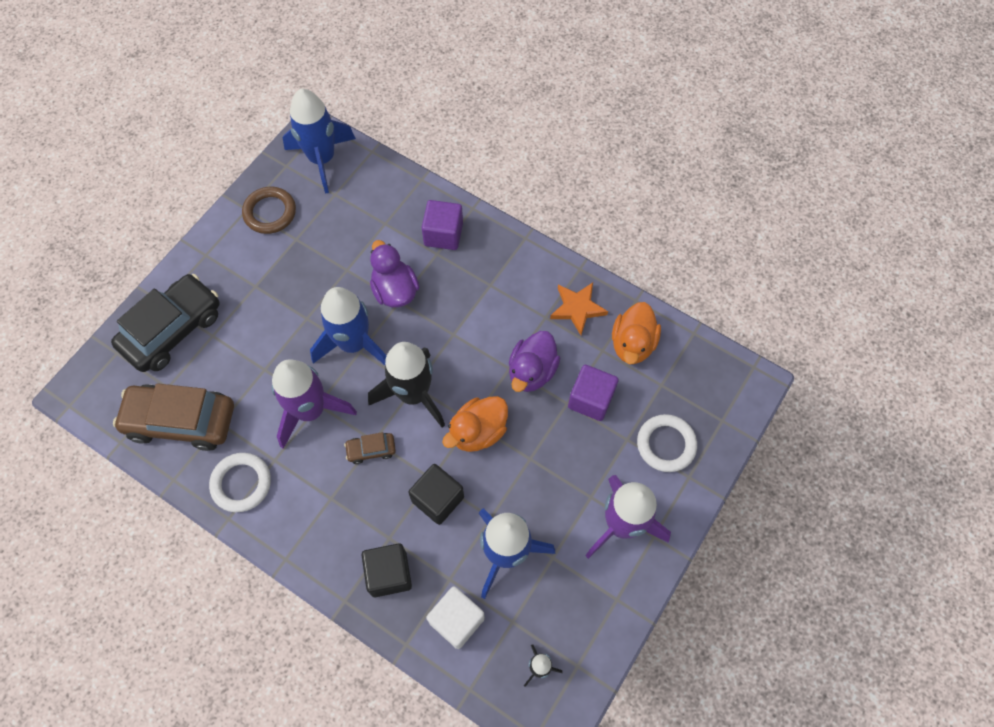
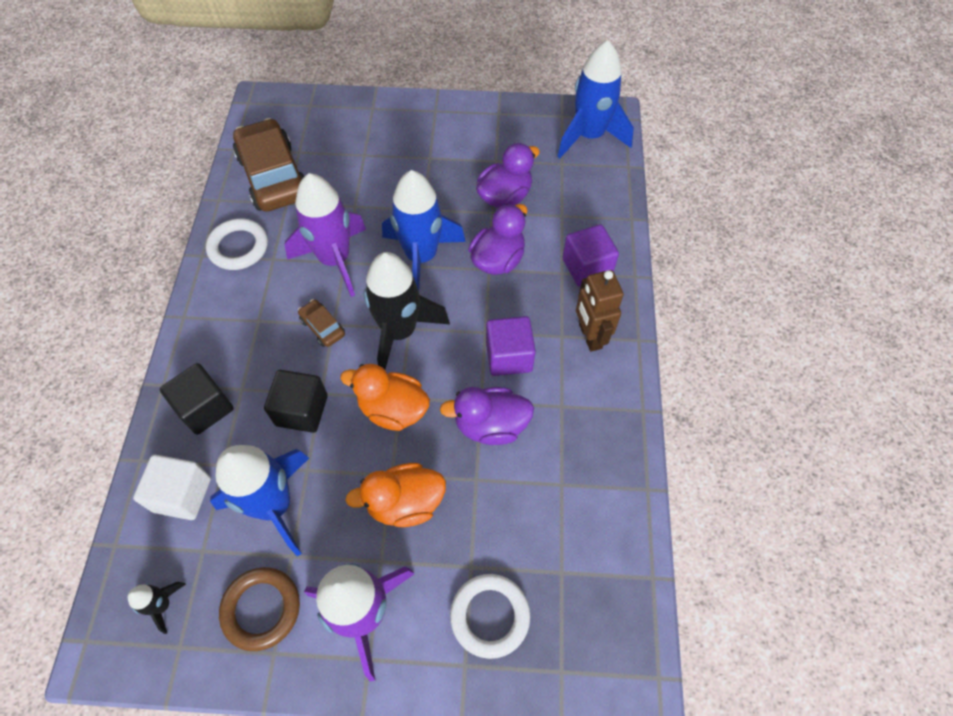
camera: 60 degrees right, 5 degrees down
black car [111,274,220,372] -> none
brown ring [242,187,296,234] -> brown ring moved to [219,567,300,651]
orange star [550,283,608,335] -> none
purple cube [568,365,619,421] -> purple cube moved to [486,316,536,376]
orange duck [612,302,661,364] -> orange duck moved to [345,463,446,527]
none -> purple duck [476,143,540,208]
none -> brown robot [576,270,624,352]

